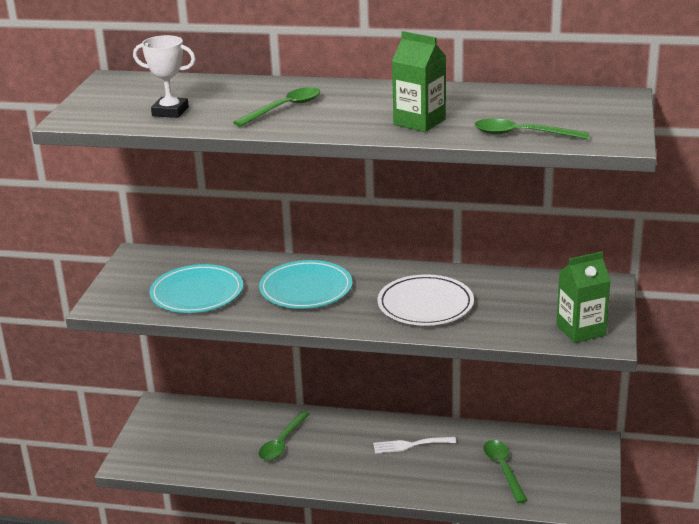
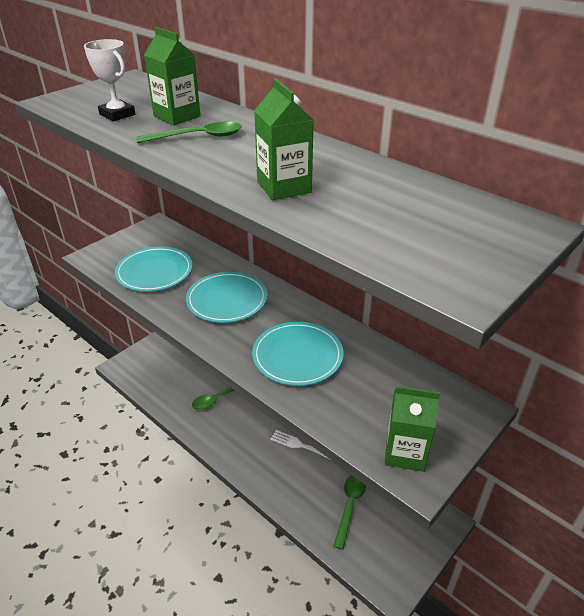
camera: 30 degrees right, 10 degrees up
white plate [378,274,474,326] -> turquoise plate [252,322,344,386]
green spoon [475,119,590,139] -> none
none -> green carton [144,27,200,125]

